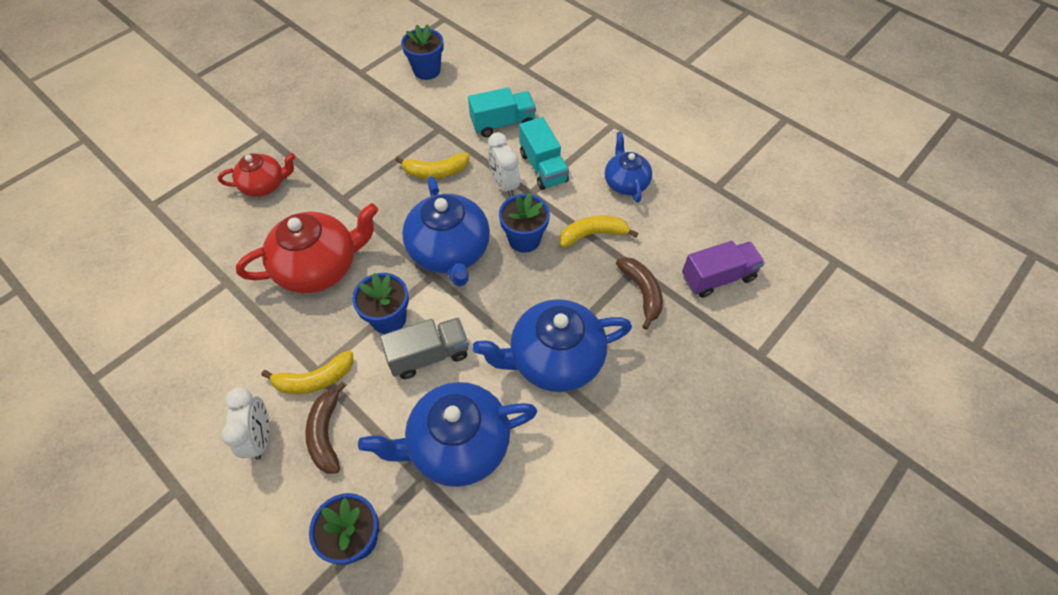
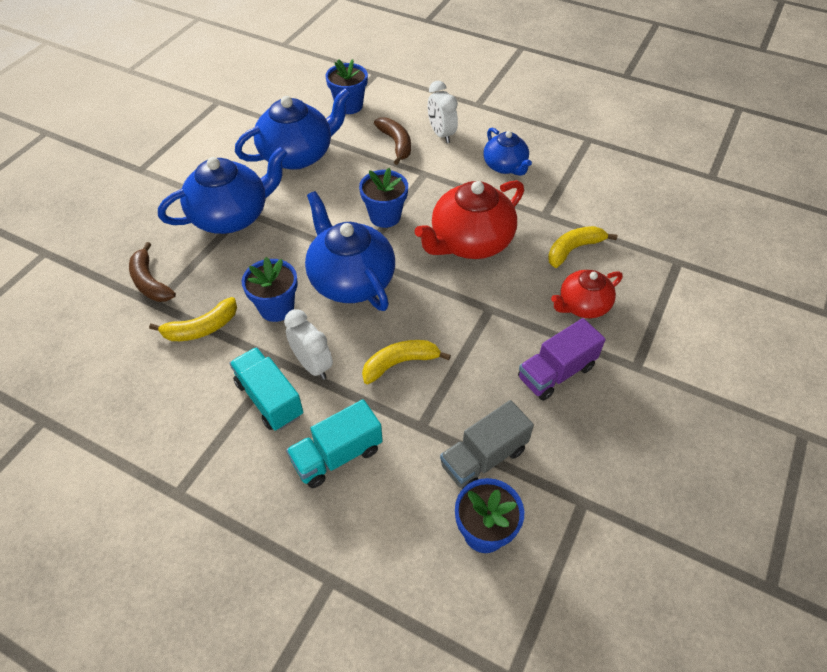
camera: 165 degrees right, 5 degrees down
yellow banana [261,350,353,394] -> yellow banana moved to [548,226,617,268]
grey truck [380,317,469,379] -> grey truck moved to [440,400,534,489]
blue teapot [605,132,652,202] -> blue teapot moved to [483,128,532,176]
purple truck [682,241,765,298] -> purple truck moved to [518,318,606,401]

